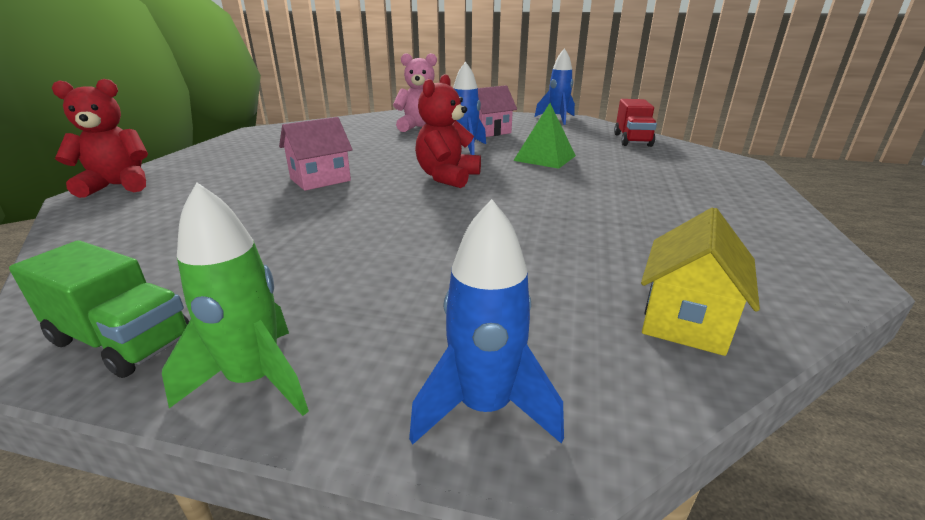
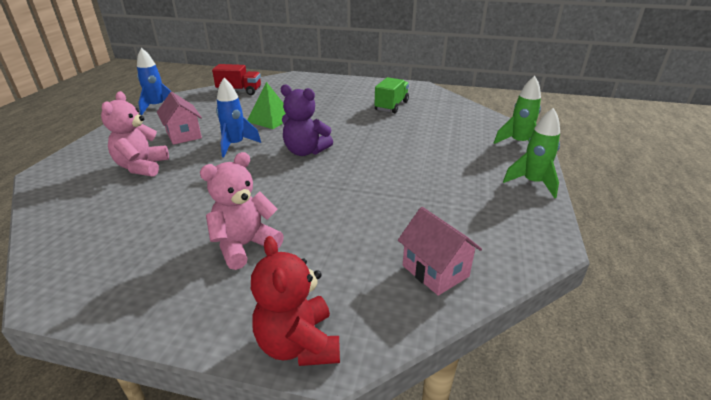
camera: 90 degrees left, 5 degrees up
green truck [9,240,189,378] -> green truck moved to [375,77,409,113]
pink house [279,117,353,191] -> pink house moved to [398,207,482,296]
blue rocket [409,199,564,444] -> green rocket [494,76,541,144]
red teddy bear [415,74,481,188] -> purple teddy bear [281,84,333,156]
yellow house [641,207,760,356] -> none
none -> pink teddy bear [200,152,284,270]

